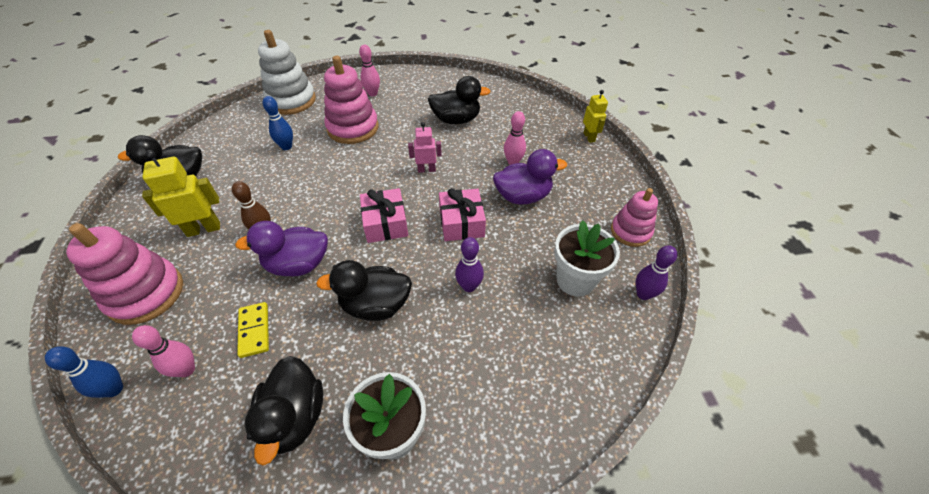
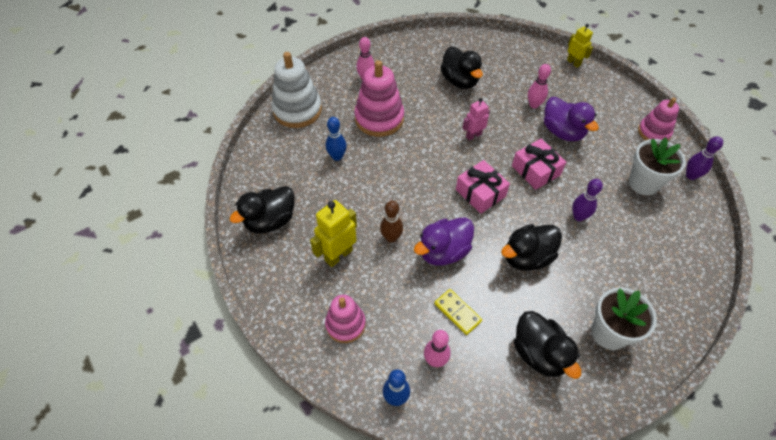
camera: 25 degrees left, 5 degrees up
pink stacking toy [66,223,183,325] -> pink stacking toy [325,295,366,343], size x0.63
black duck [428,76,491,124] -> black duck turned 90 degrees clockwise [440,46,483,89]
purple duck [493,149,567,205] -> purple duck turned 90 degrees clockwise [544,97,599,141]

